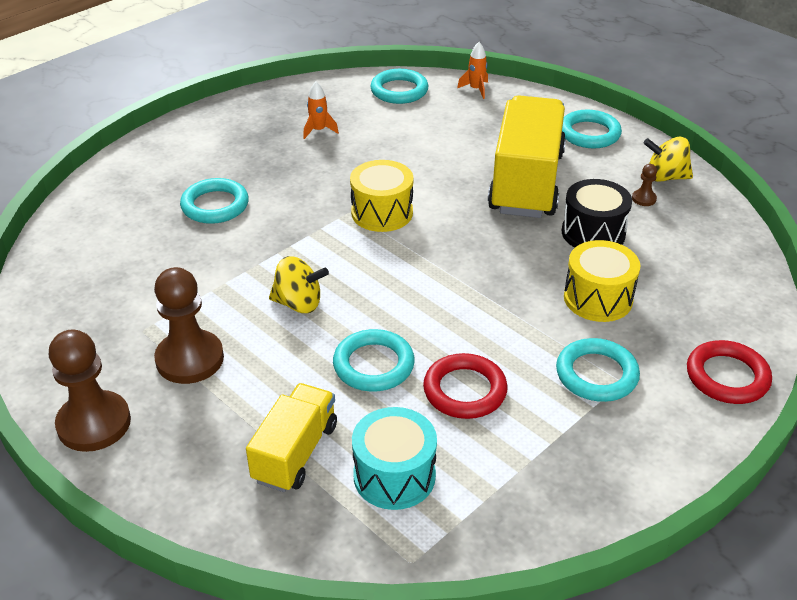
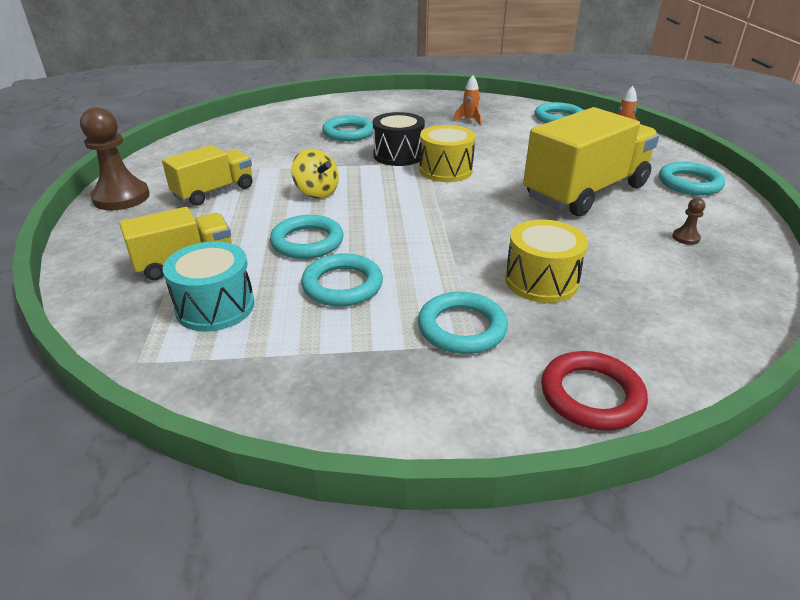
camera: 40 degrees right, 5 degrees down
brown pawn [154,267,224,384] -> yellow truck [162,145,253,206]
red ring [423,353,507,419] -> turquoise ring [301,253,383,307]
black drum [562,179,632,248] -> black drum moved to [373,112,425,166]
yellow spinning top [643,137,693,182] -> none

